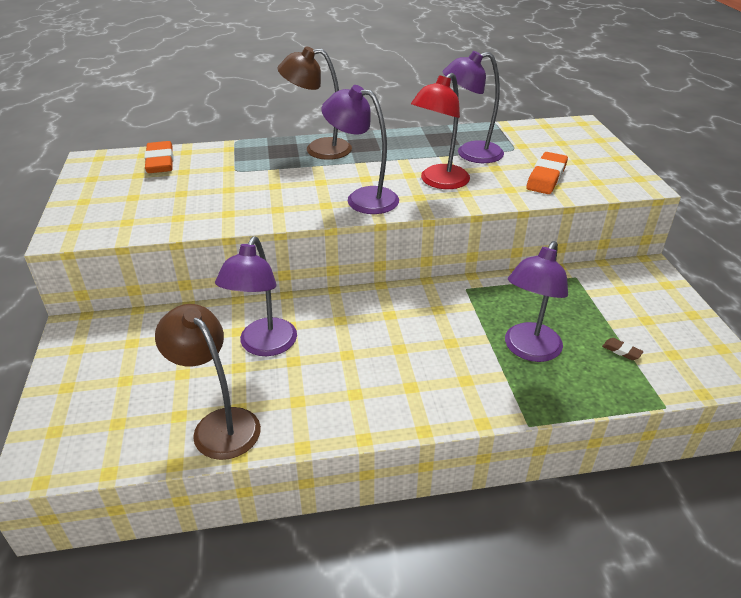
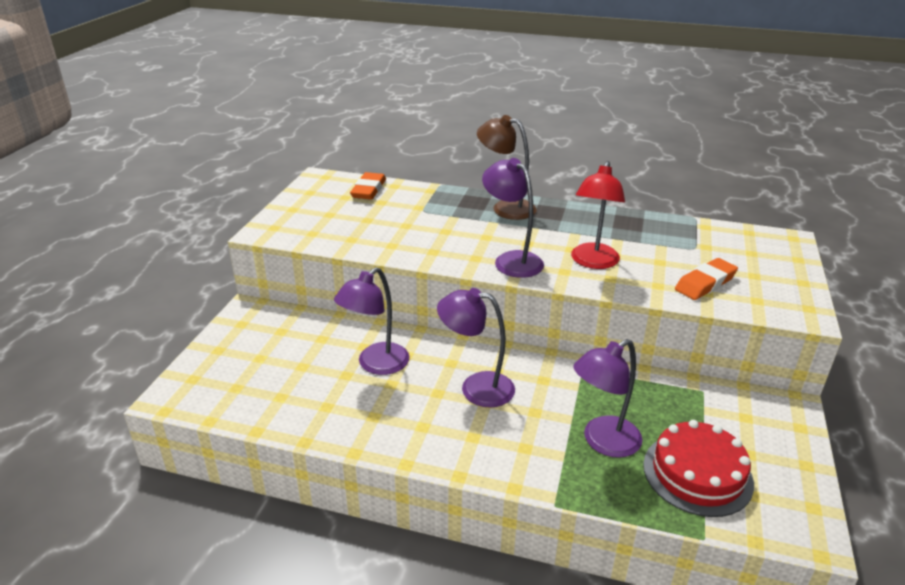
camera: 25 degrees right, 5 degrees down
brown lamp [155,304,261,460] -> none
red lamp [411,73,470,189] -> red lamp turned 45 degrees counterclockwise [571,161,625,269]
purple lamp [442,51,504,163] -> purple lamp moved to [437,288,515,408]
brown eraser [602,338,644,360] -> red cake [643,420,754,517]

